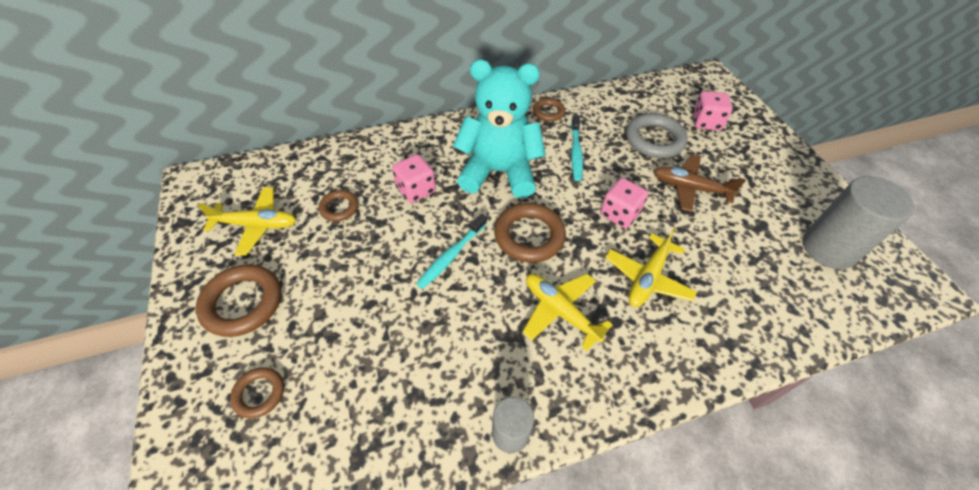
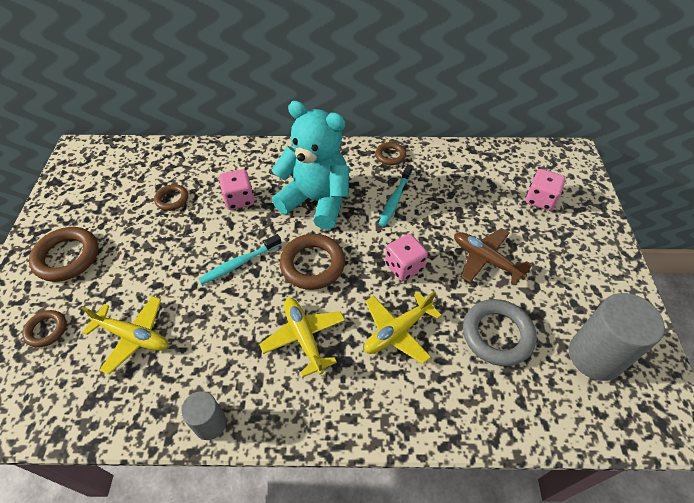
camera: 20 degrees right, 0 degrees up
yellow plane [198,187,296,256] -> yellow plane moved to [82,296,168,374]
grey ring [626,113,688,158] -> grey ring moved to [463,299,537,366]

